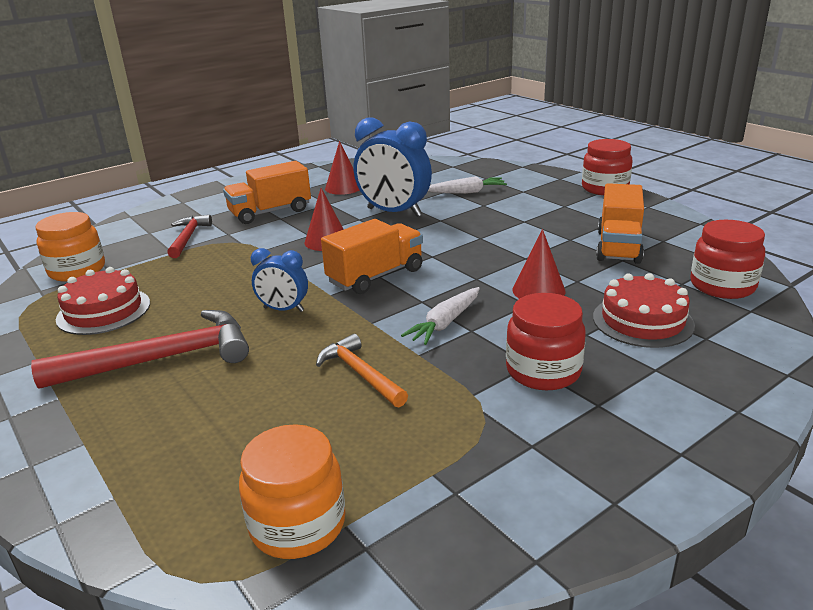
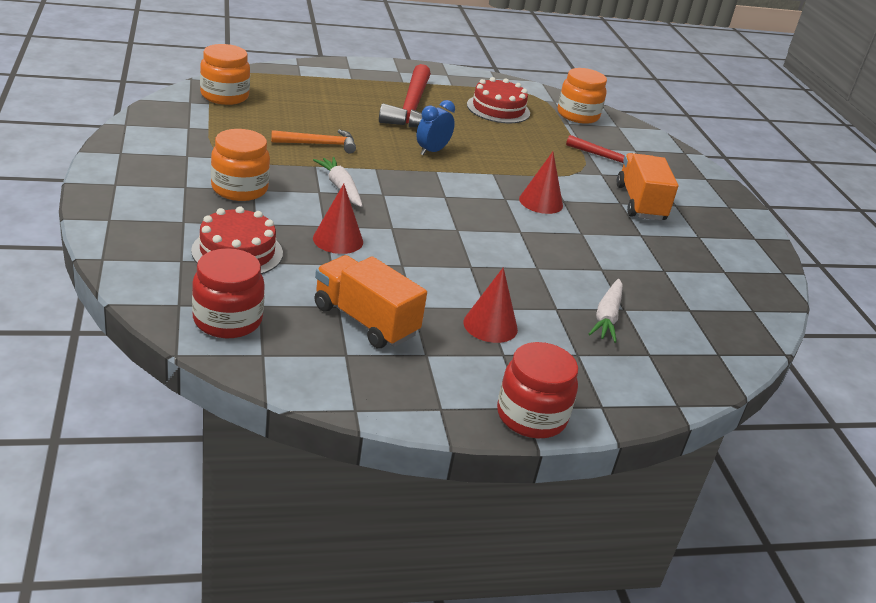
camera: 110 degrees right, 5 degrees up
orange truck [321,219,423,294] -> none
red cone [325,141,359,195] -> red cone moved to [463,267,518,343]
blue clock [354,117,432,217] -> none
red jar [506,293,586,390] -> orange jar [211,129,270,201]

